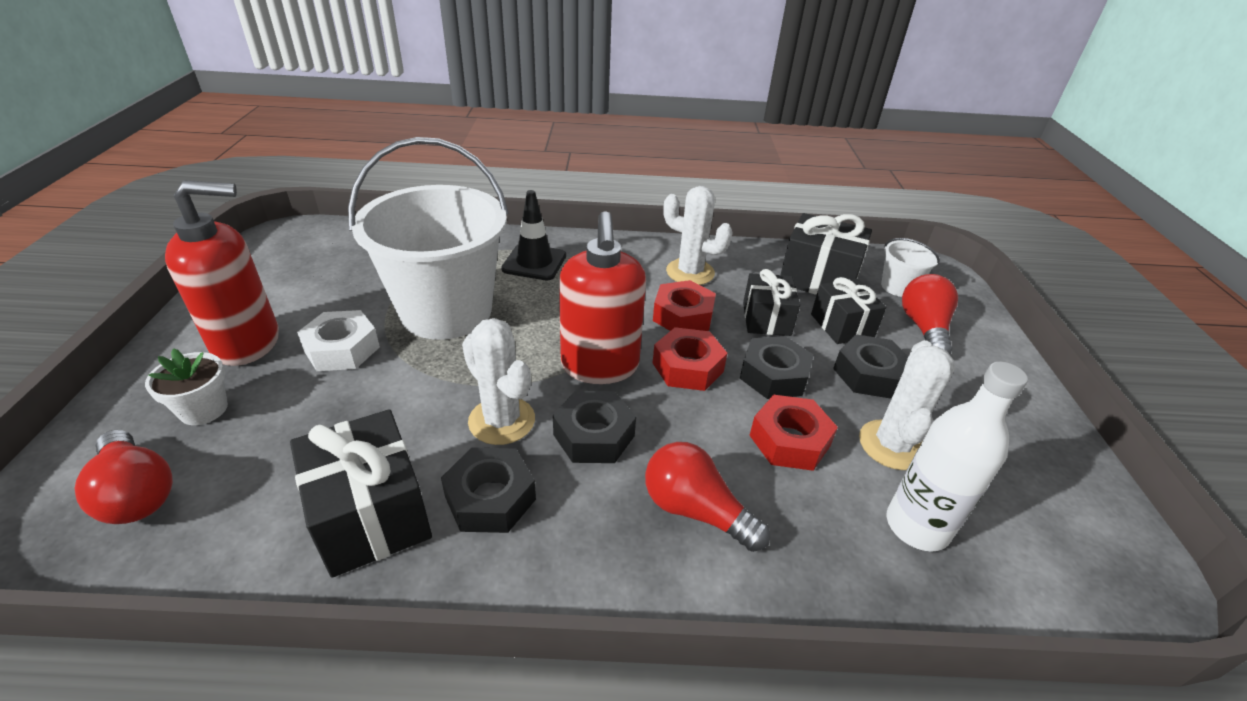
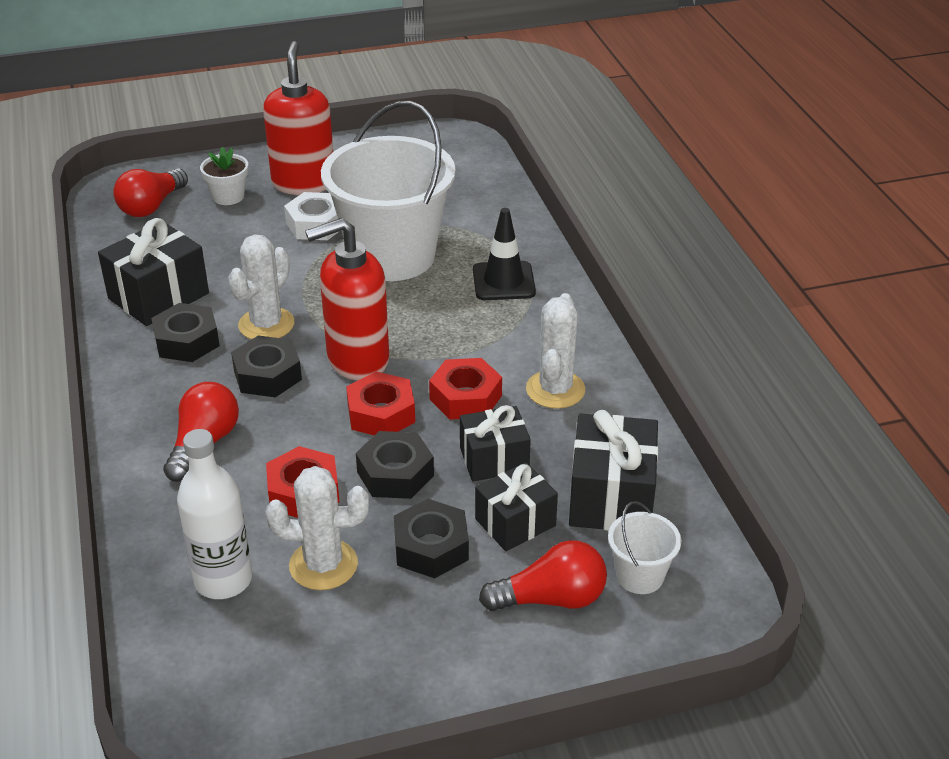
camera: 75 degrees right, 0 degrees up
red soap dispenser [165,180,279,366] -> red soap dispenser turned 150 degrees counterclockwise [263,41,333,195]

